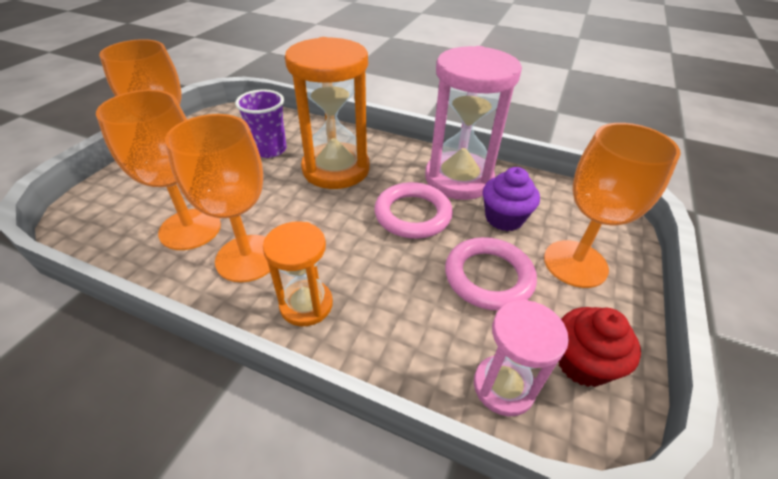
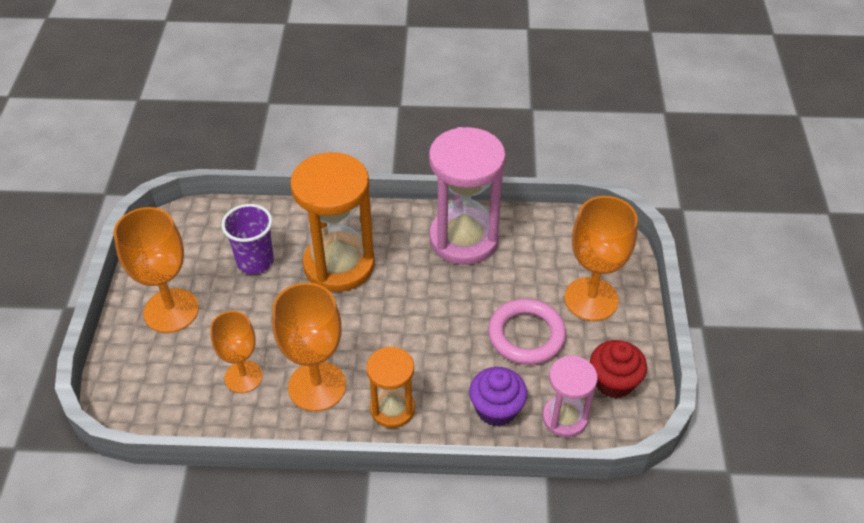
camera: 20 degrees left, 5 degrees up
orange goblet [96,90,221,250] -> orange goblet [210,311,263,393], size x0.66
pink ring [374,182,453,239] -> none
purple cupcake [483,167,540,231] -> purple cupcake moved to [469,367,527,426]

